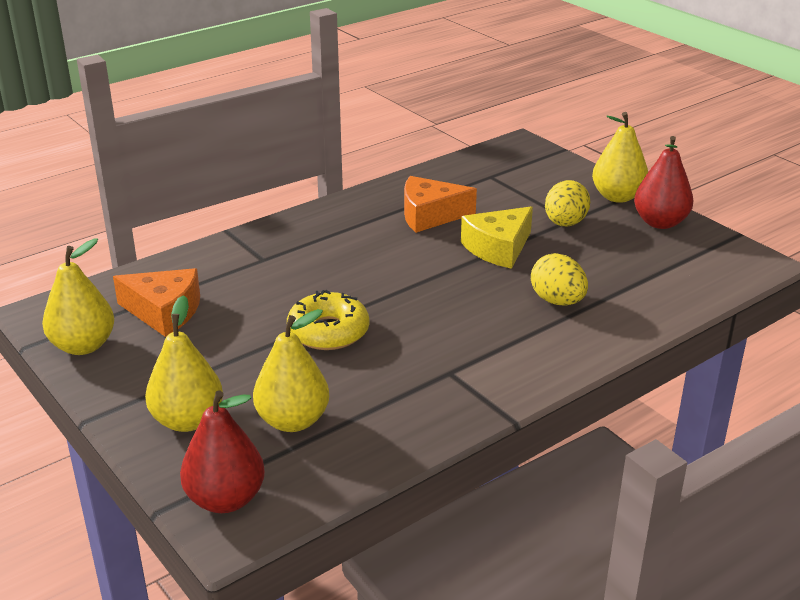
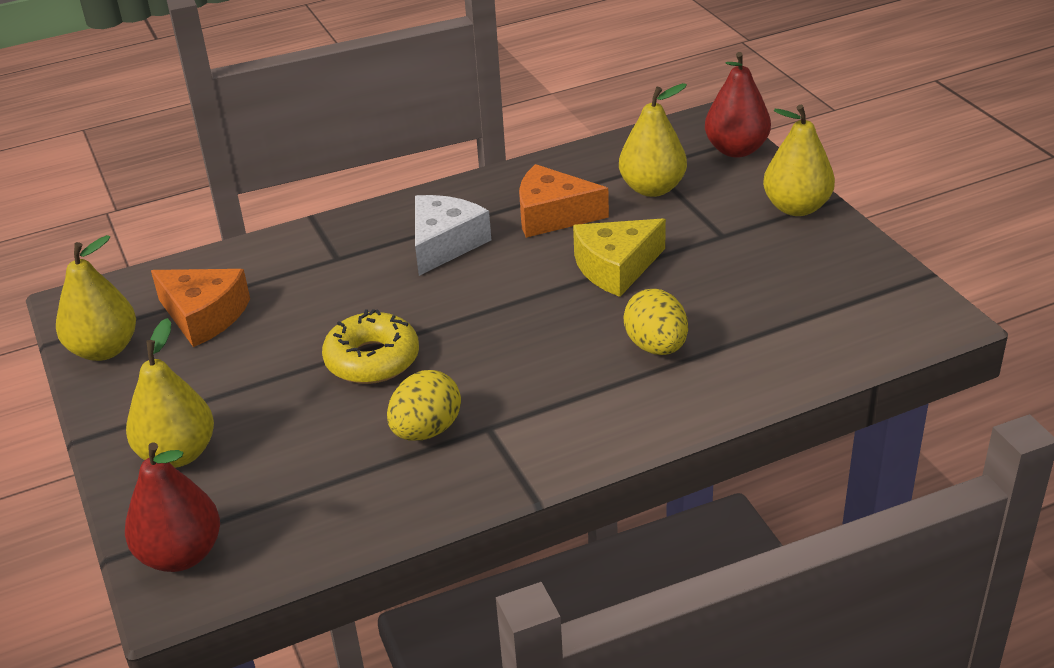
camera: 15 degrees right, 5 degrees up
yellow pear [253,309,329,432] -> yellow pear moved to [619,83,687,197]
yellow egg [545,180,590,226] -> yellow egg moved to [387,370,461,441]
red pear [634,136,694,229] -> red pear moved to [705,52,771,158]
none -> white cheese [415,195,491,276]

